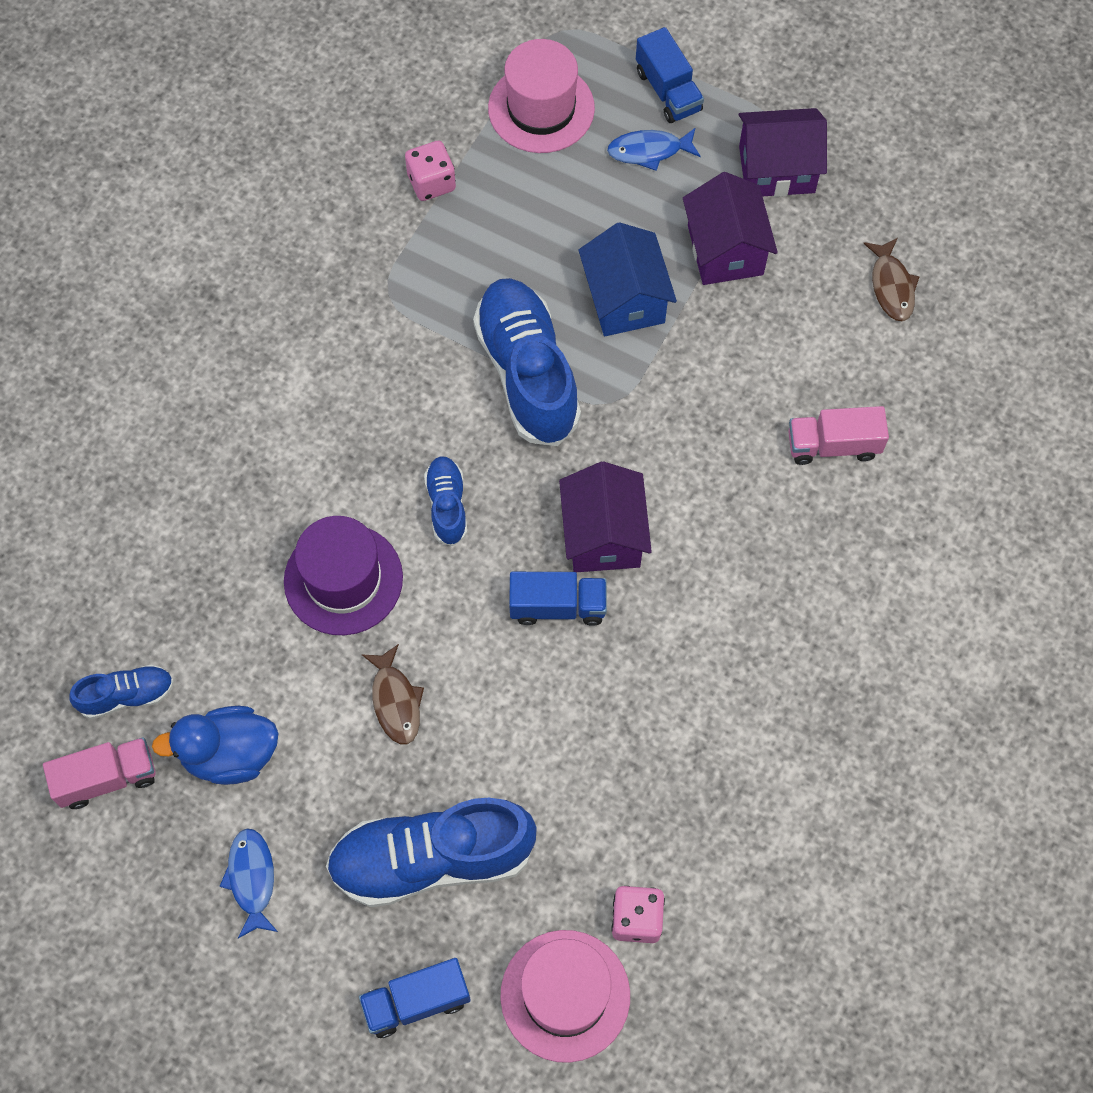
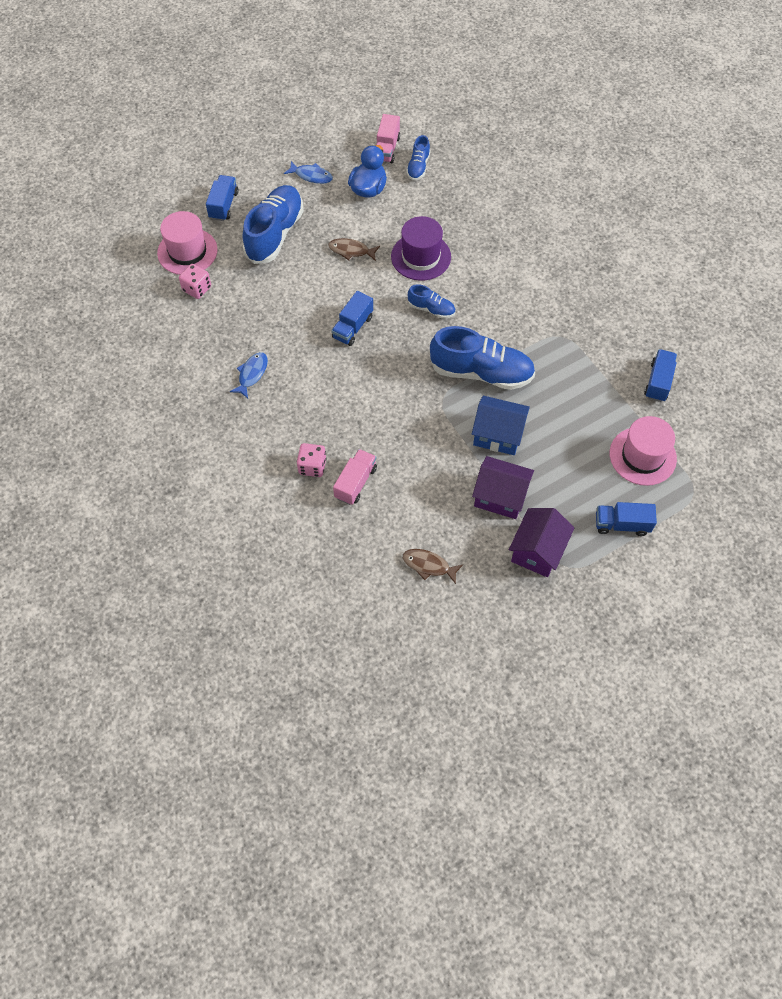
camera: 120 degrees right, 5 degrees down
pink dice [405,141,456,201] -> pink dice moved to [297,443,326,477]
purple house [559,461,652,572] -> none
blue fish [607,128,701,171] -> blue fish moved to [230,352,268,398]
none -> blue truck [644,349,677,402]

